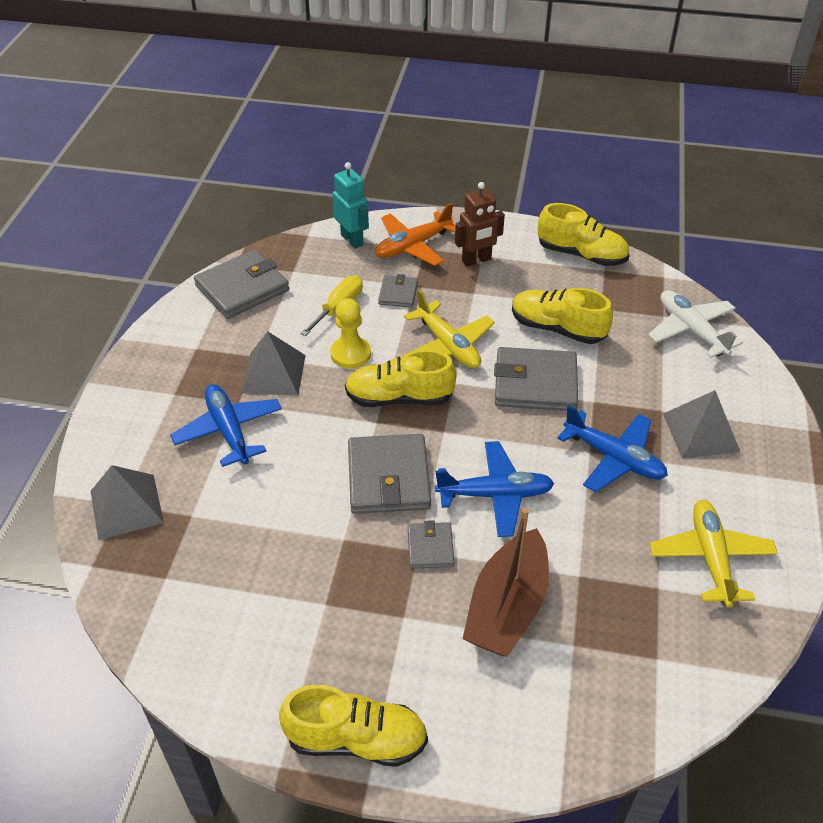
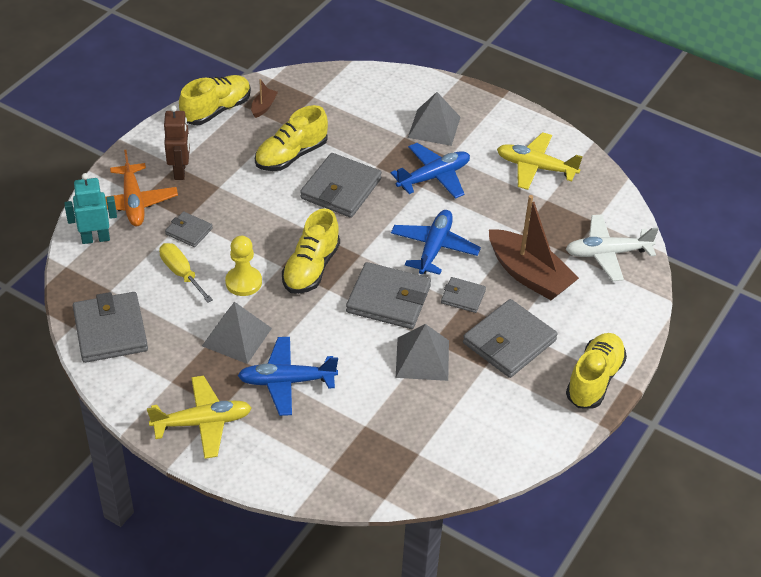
camera: 70 degrees left, 0 degrees up
grey pyramid [91,465,164,540] -> grey pyramid moved to [396,324,449,381]
yellow plane [403,289,495,369] -> yellow plane moved to [147,376,252,459]
white plane [648,290,743,358] -> white plane moved to [566,215,658,281]
none -> brown boat [251,79,278,118]
none -> grey wallet [463,299,558,378]

